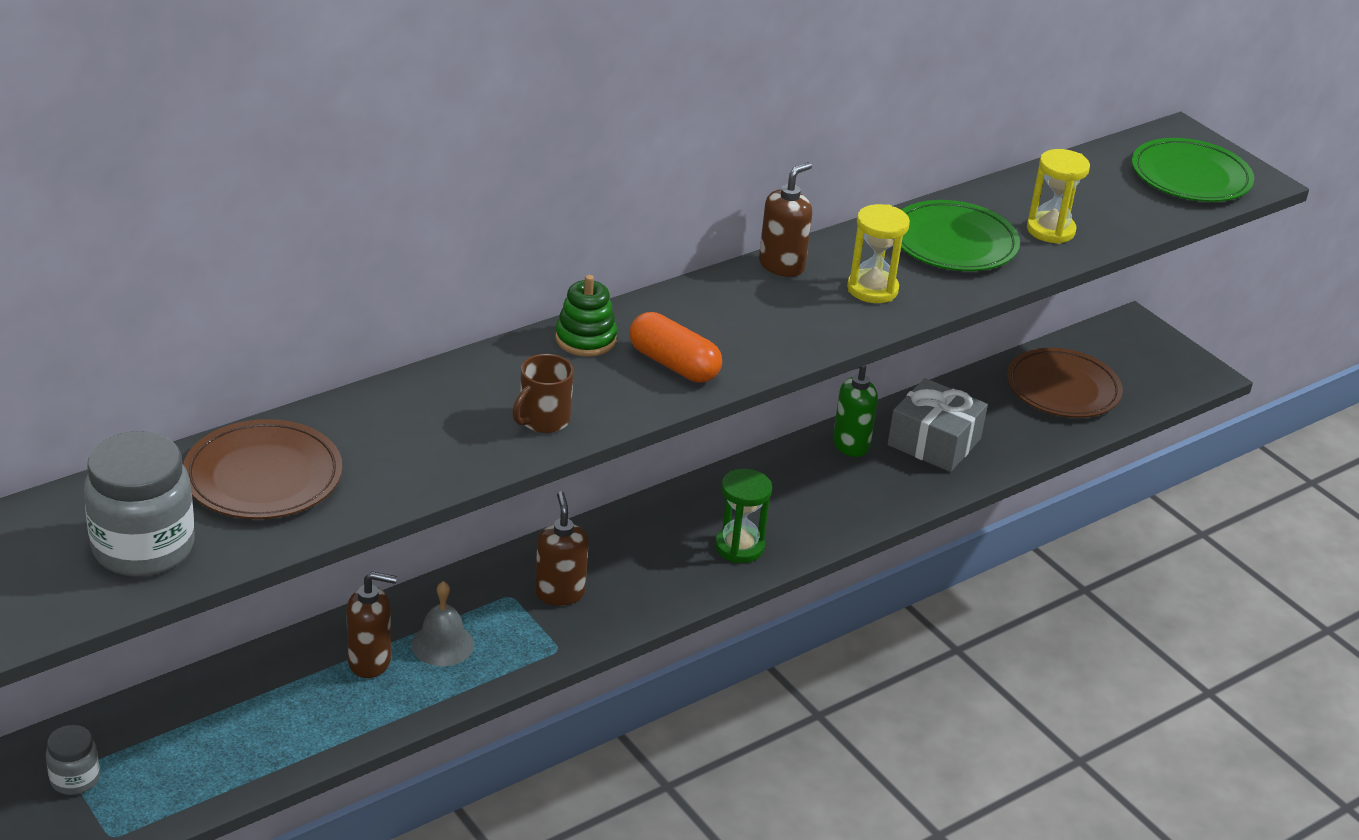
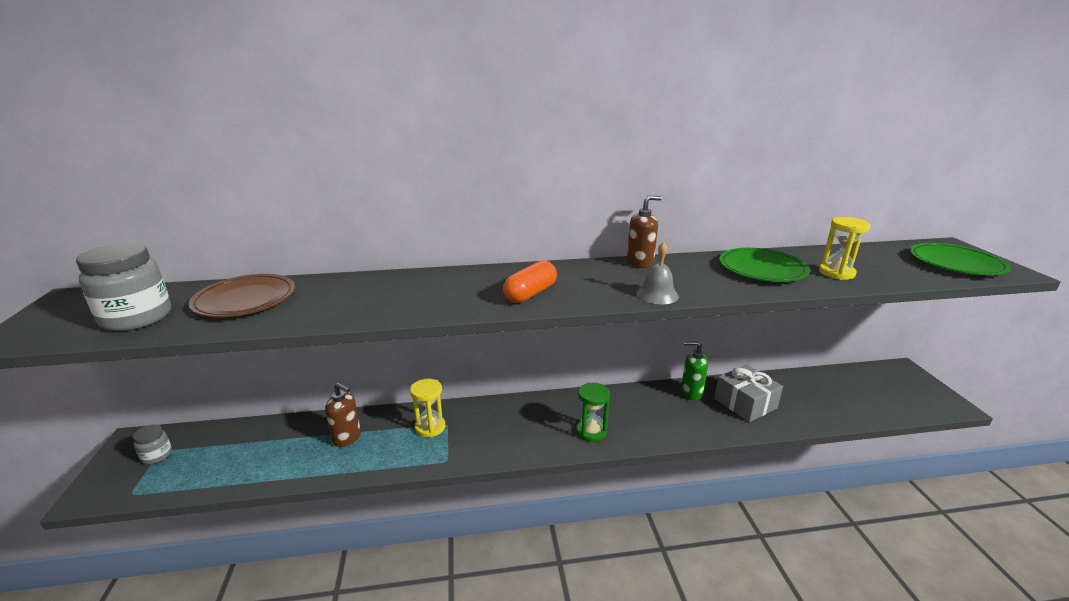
camera: 30 degrees right, 10 degrees down
grey bell [411,581,474,666] -> grey bell moved to [636,242,679,304]
brown mug [512,354,574,433] -> none
brown soap dispenser [535,491,589,605] -> none
green stacking toy [555,275,617,357] -> none
orange capsule [629,312,722,382] -> orange capsule turned 60 degrees clockwise [503,260,557,303]
yellow hourglass [847,204,910,303] -> yellow hourglass moved to [410,379,445,437]
brown plate [1007,348,1123,418] -> none

